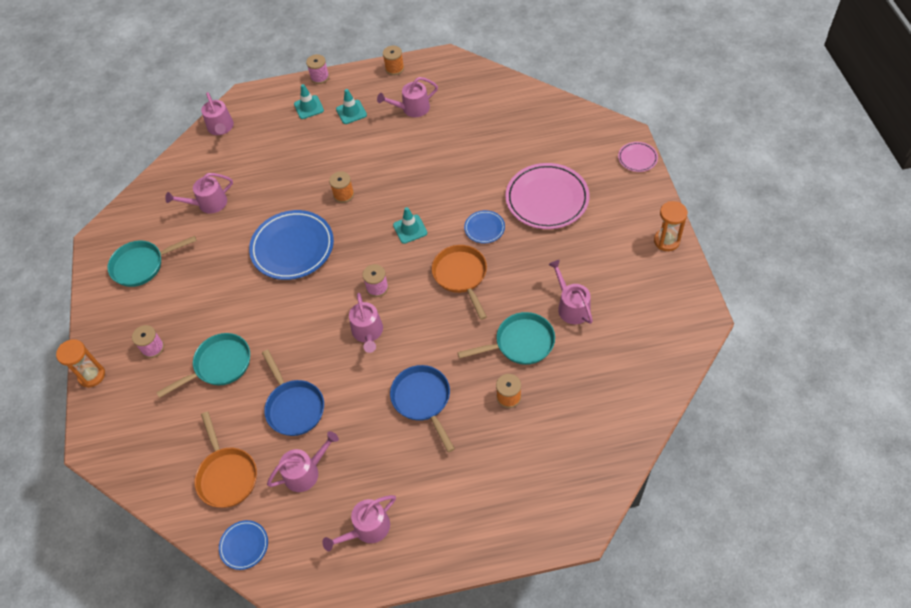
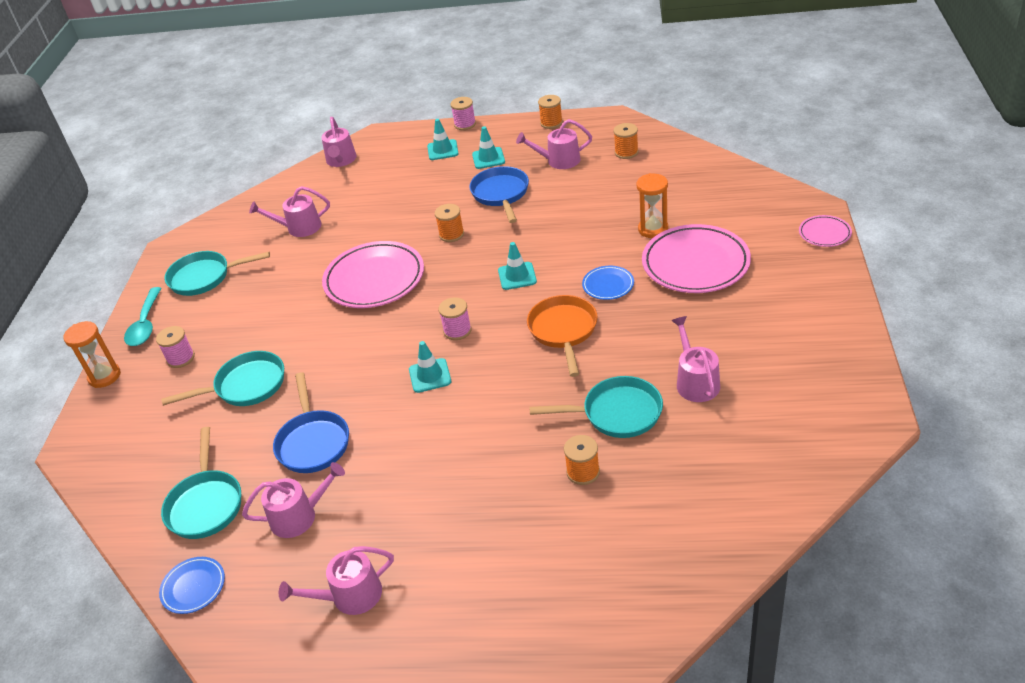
camera: 15 degrees right, 15 degrees down
orange pan [195,412,257,508] -> turquoise pan [161,427,241,539]
blue plate [249,210,334,280] -> pink plate [322,241,424,308]
pink watering can [349,293,383,353] -> turquoise traffic cone [409,341,451,393]
blue pan [390,365,455,453] -> blue pan moved to [469,166,529,223]
orange hourglass [654,201,688,251] -> orange hourglass moved to [637,173,668,238]
none -> turquoise spoon [124,287,161,346]
none -> orange spool [613,123,639,159]

